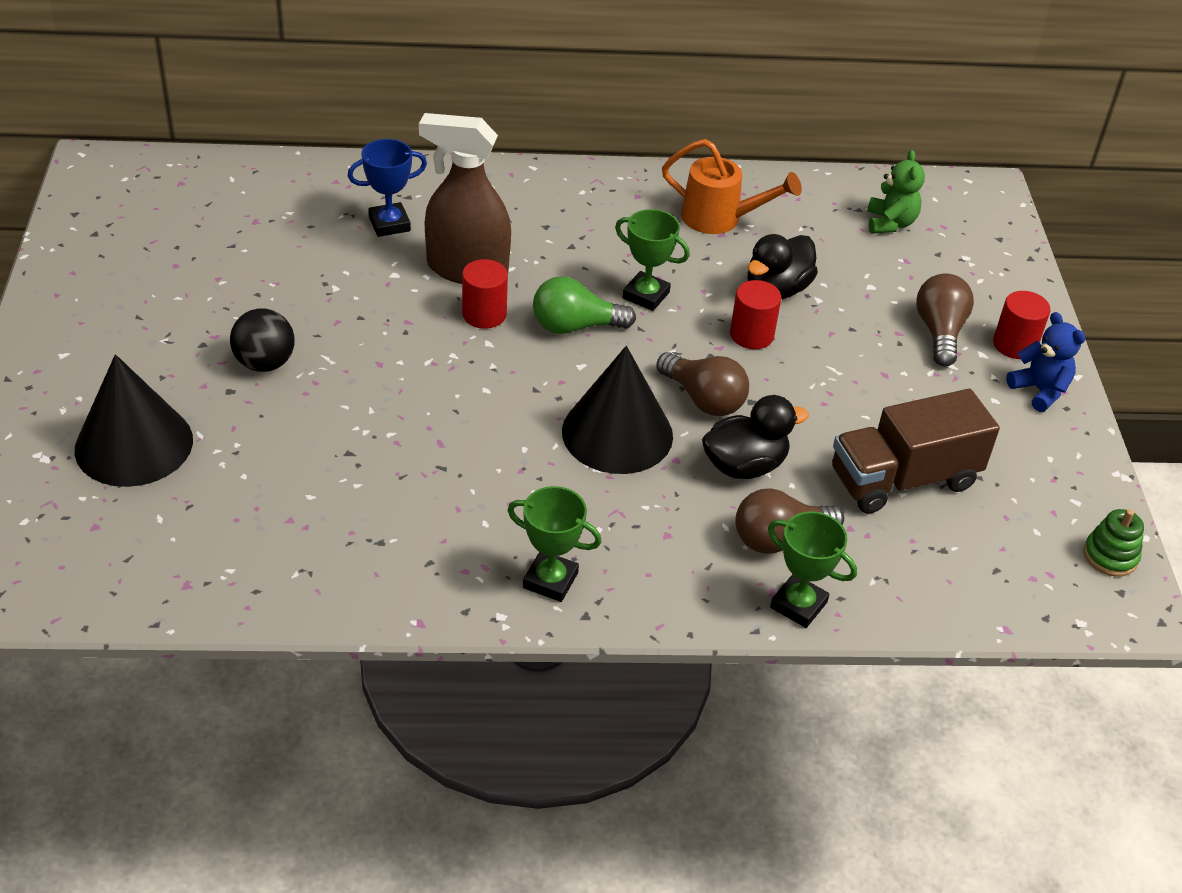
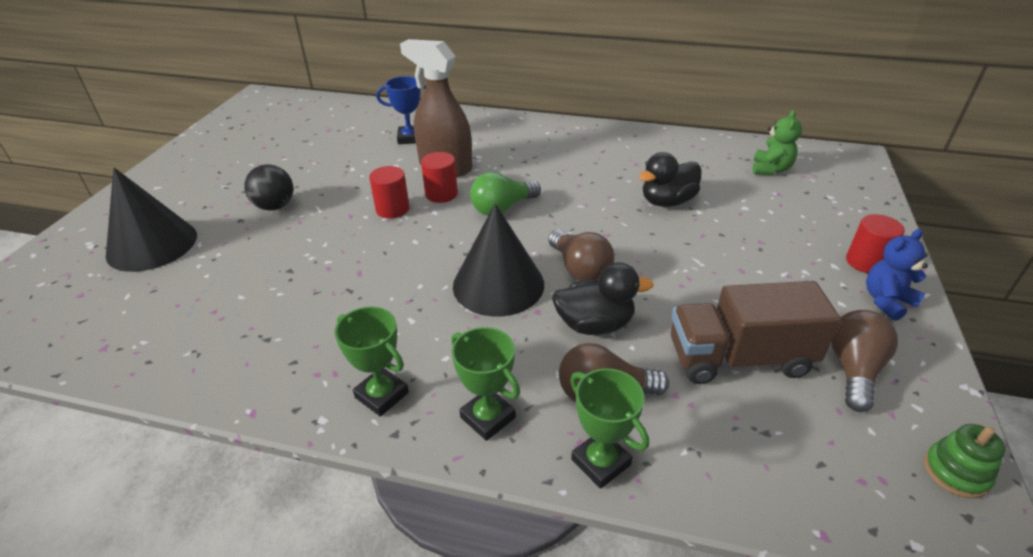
camera: 20 degrees right, 5 degrees down
green light bulb [533,276,636,334] -> green light bulb turned 45 degrees counterclockwise [470,172,541,216]
green trophy [615,209,690,311] -> green trophy moved to [451,327,520,441]
orange watering can [662,139,802,234] -> none
red cylinder [730,280,781,349] -> red cylinder moved to [369,166,409,219]
brown light bulb [916,273,974,367] -> brown light bulb moved to [831,310,898,412]
blue teddy bear [1006,312,1085,412] -> blue teddy bear turned 105 degrees counterclockwise [866,229,928,321]

